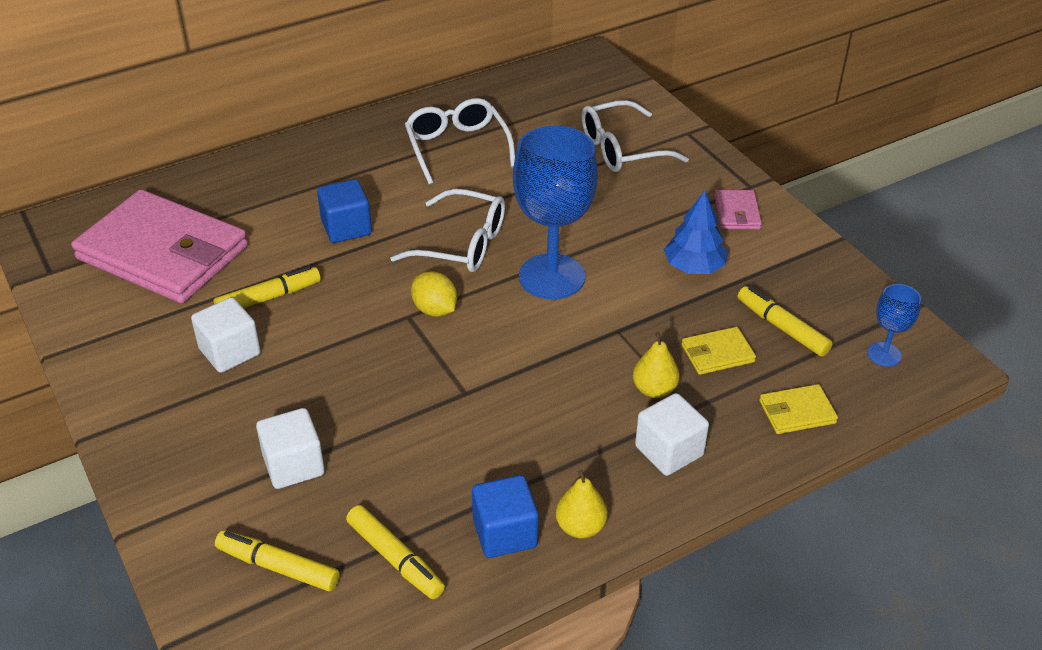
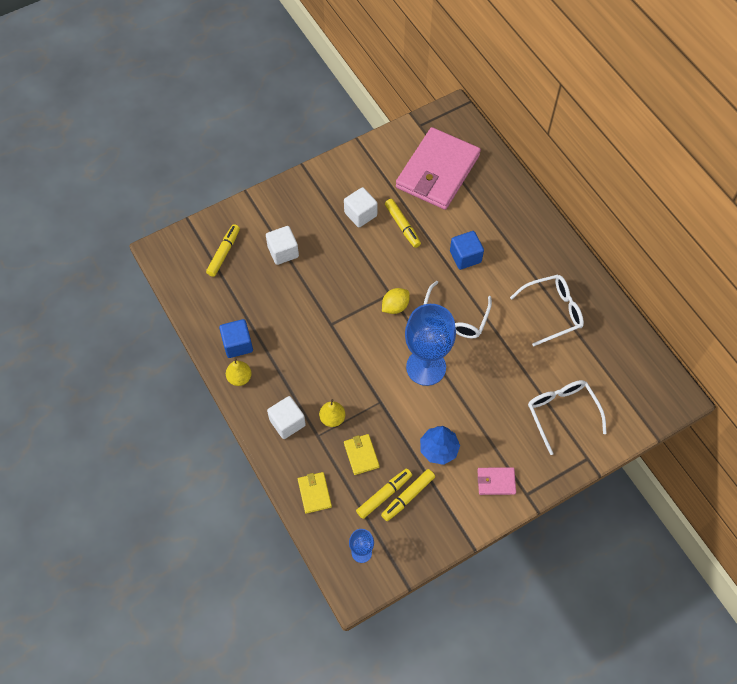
camera: 90 degrees right, 20 degrees up
yellow marker [346,505,445,599] -> yellow marker moved to [381,469,435,521]

